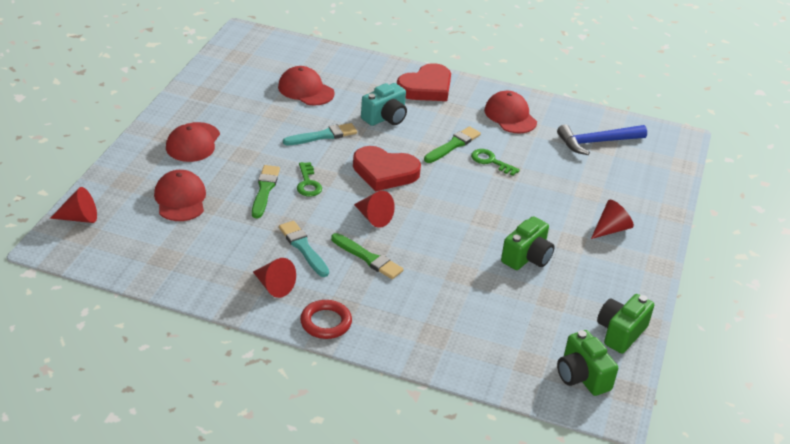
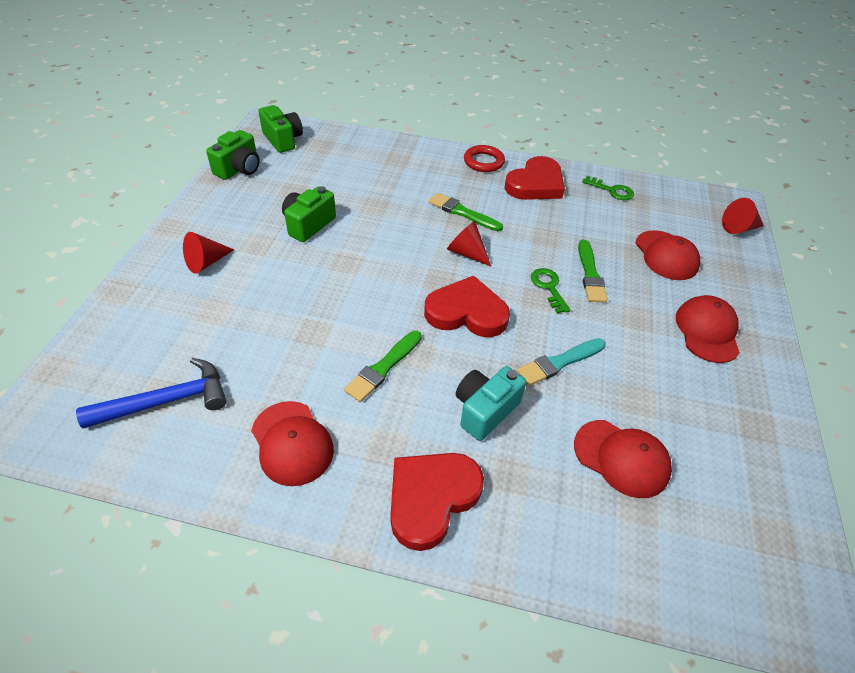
camera: 175 degrees right, 10 degrees up
red cone [253,258,296,298] -> red heart [505,156,565,200]
turquoise brush [279,221,329,277] -> none
green key [471,149,520,176] -> green key moved to [582,176,634,200]

